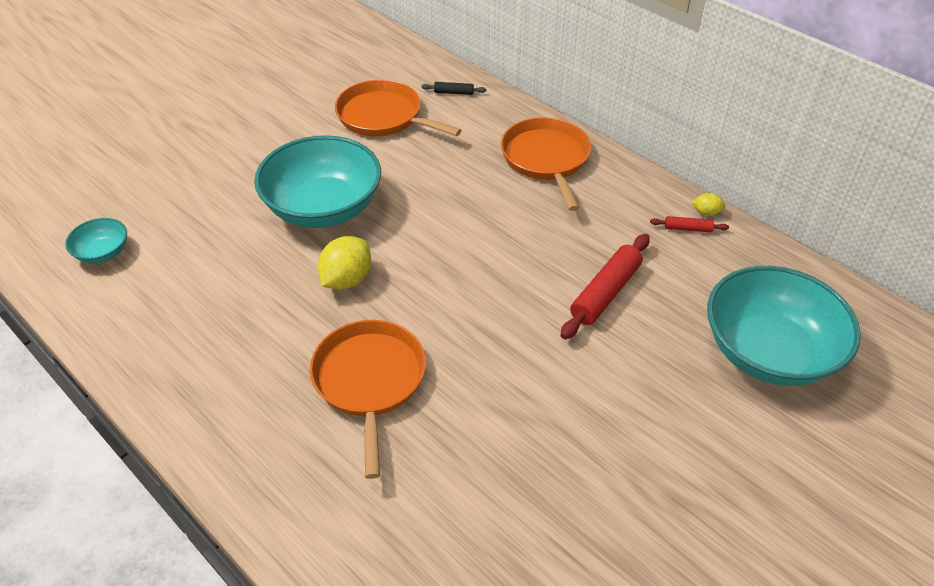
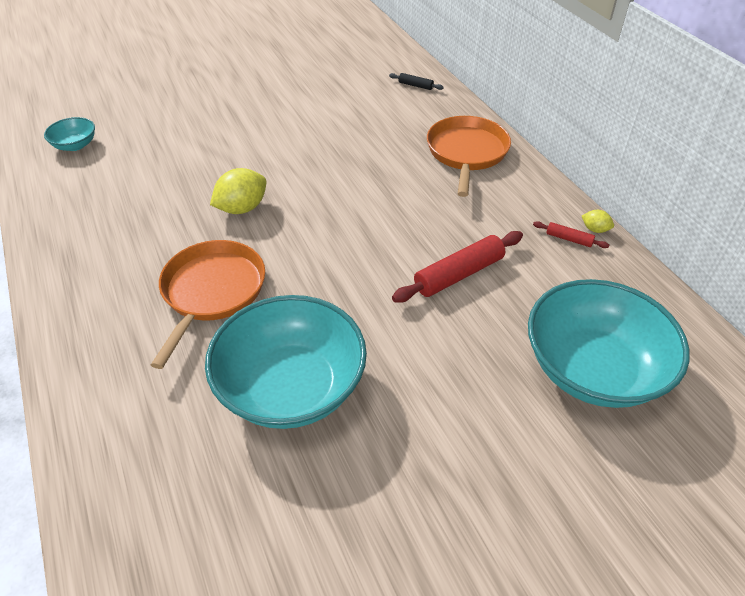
camera: 20 degrees right, 0 degrees up
turquoise bowl [254,135,381,228] -> turquoise bowl moved to [205,295,367,429]
orange pan [335,80,461,136] -> none

